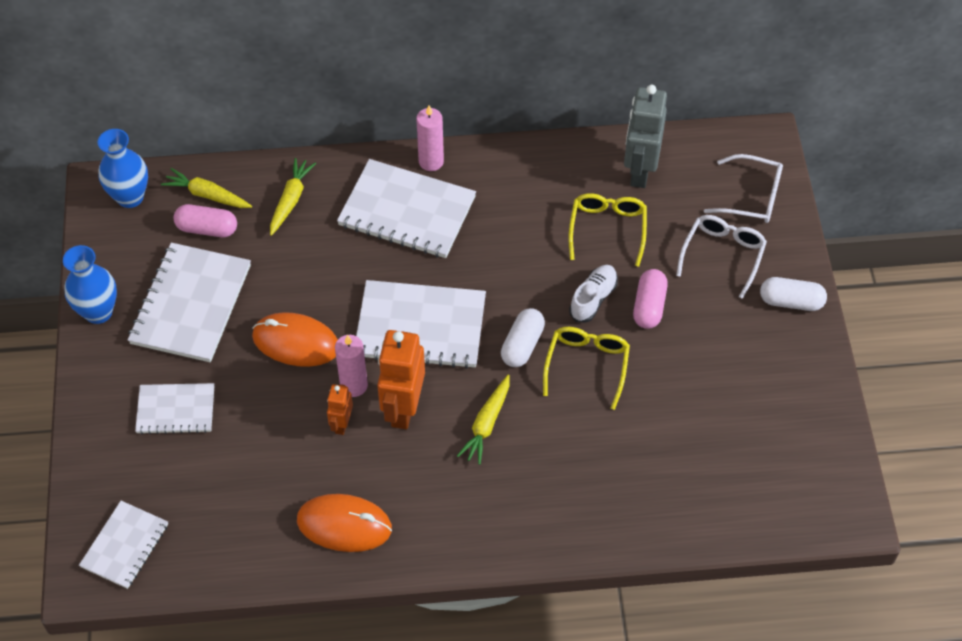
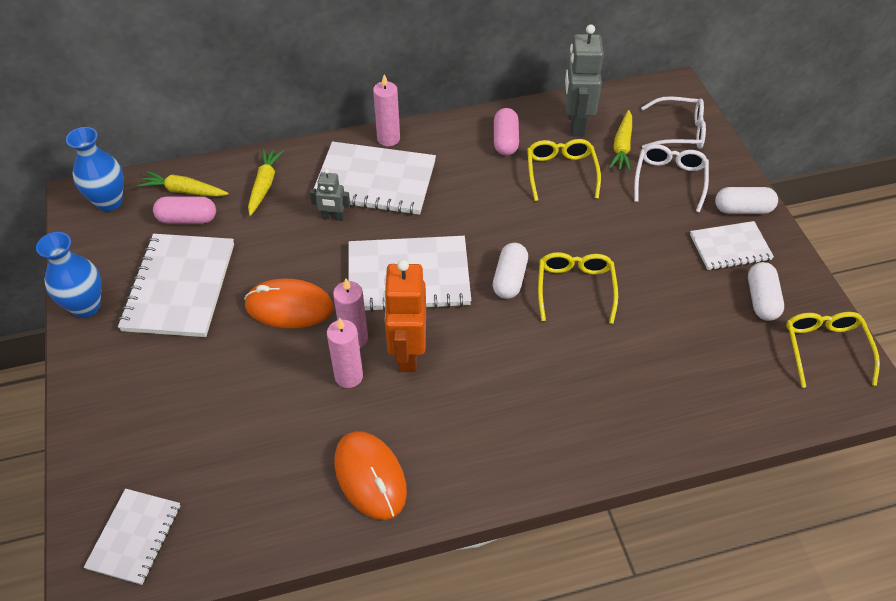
camera: 10 degrees left, 5 degrees down
white notebook [135,383,214,434] -> white notebook moved to [690,221,774,270]
orange mouse [297,494,392,552] -> orange mouse turned 60 degrees clockwise [334,431,407,520]
orange robot [327,384,353,435] -> pink candle [327,318,363,388]
yellow carrot [457,374,510,465] -> yellow carrot moved to [609,110,632,171]
white shoe [569,265,618,323] -> none
pink capsule [633,269,668,329] -> pink capsule moved to [494,108,519,155]
none -> grey robot [310,169,350,221]
none -> white capsule [748,262,784,321]
none -> yellow glasses [786,312,880,388]

